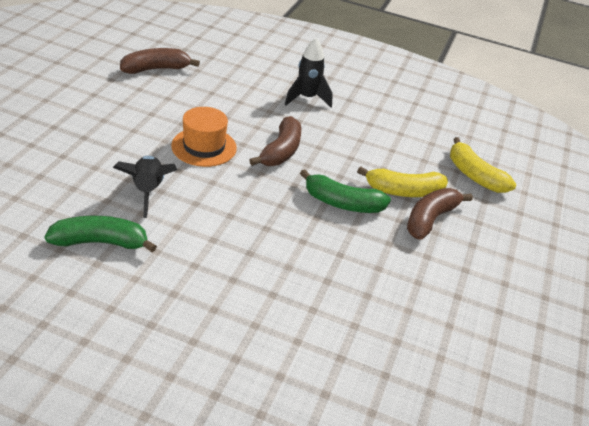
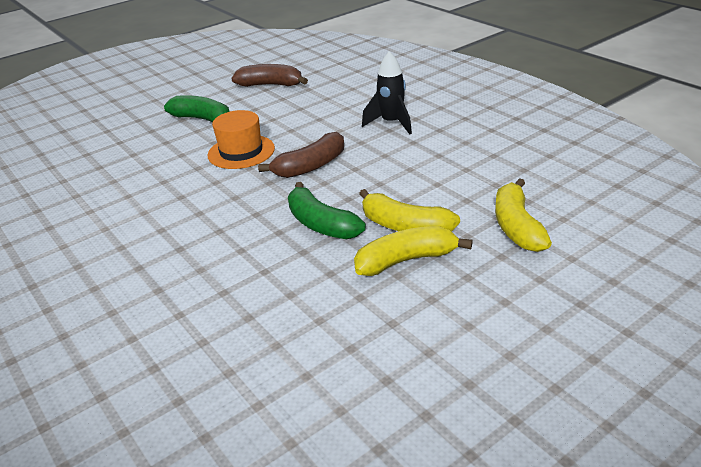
camera: 40 degrees right, 5 degrees down
green banana [44,216,157,253] -> green banana moved to [164,95,230,123]
black rocket [113,156,177,218] -> none
brown banana [407,188,473,240] -> yellow banana [354,226,473,276]

